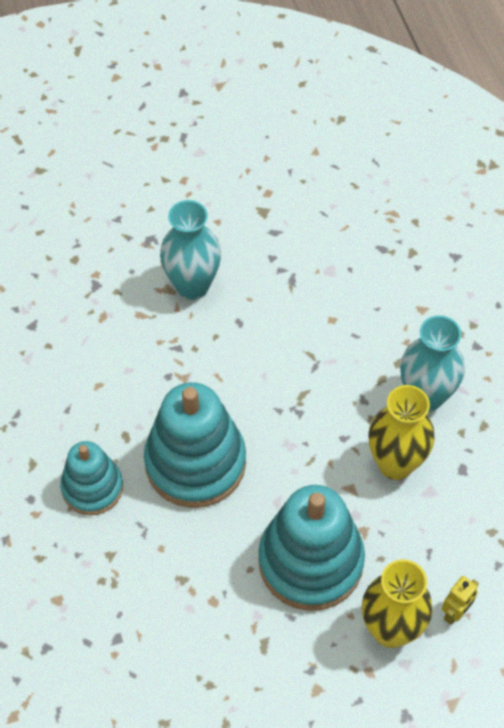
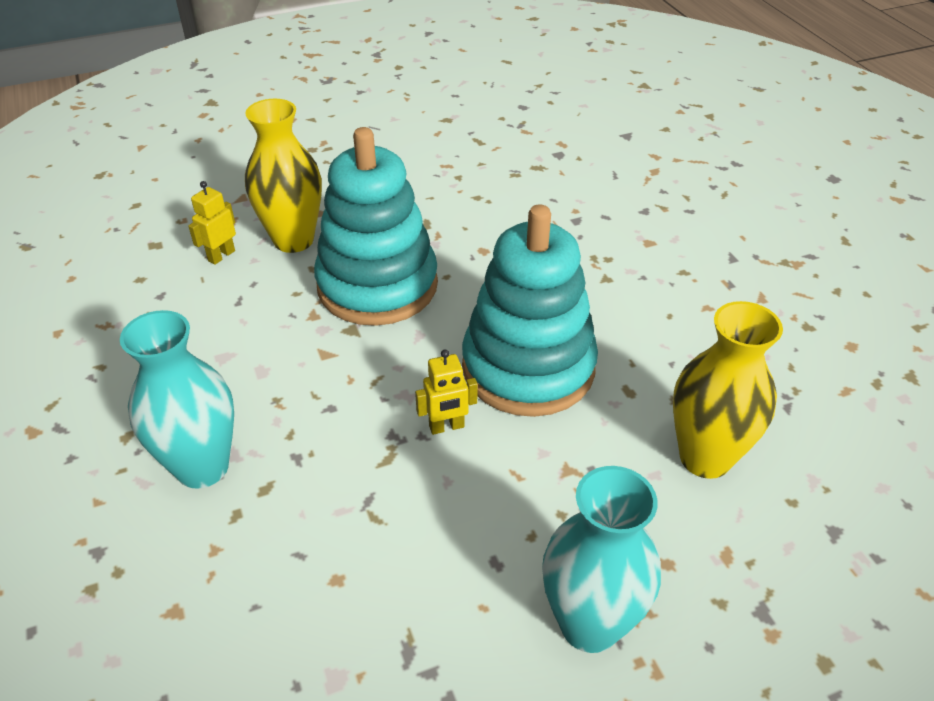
camera: 175 degrees right, 15 degrees down
turquoise stacking toy [60,441,123,515] -> none
yellow vase [368,385,435,480] -> yellow vase moved to [673,301,783,479]
none -> yellow robot [415,350,478,435]

